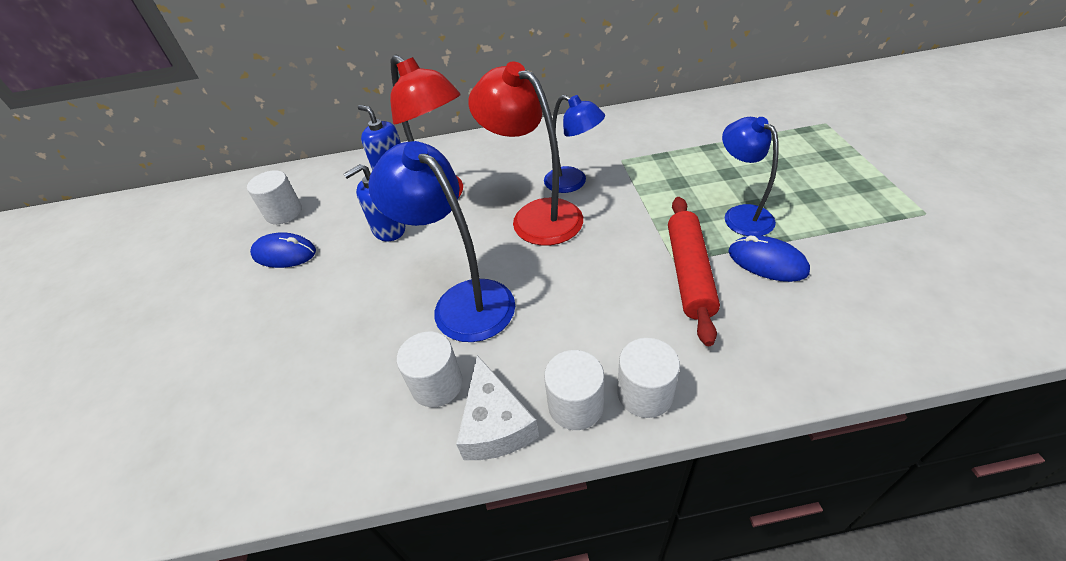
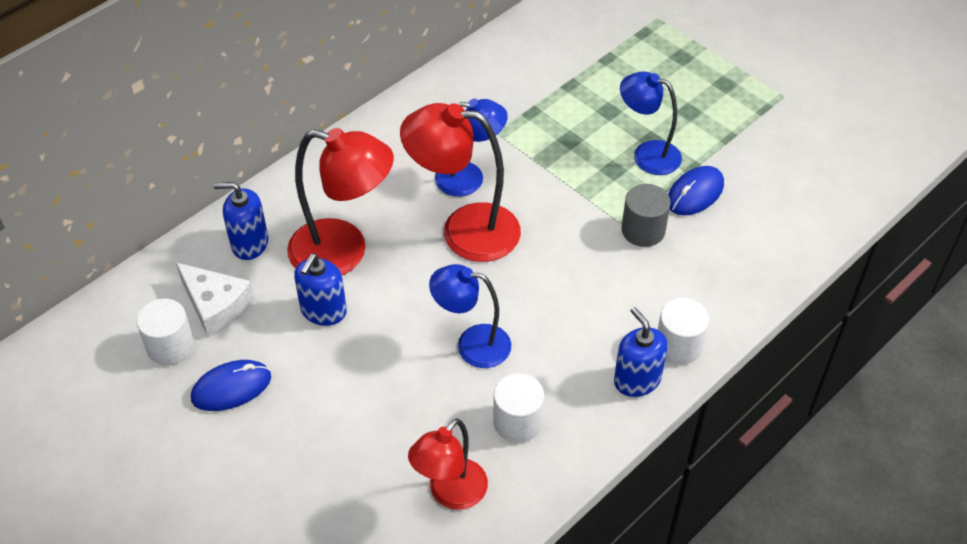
camera: 40 degrees left, 5 degrees up
blue lamp [368,141,515,342] -> blue lamp [429,264,511,368], size x0.65
white cheese [456,355,539,460] -> white cheese moved to [176,262,254,337]
white cylinder [544,350,604,430] -> blue soap dispenser [614,307,668,397]
red rolling pin [668,197,720,346] -> grey cylinder [621,184,671,247]
blue mouse [728,235,810,282] -> blue mouse turned 45 degrees counterclockwise [668,166,724,215]
none -> red lamp [408,418,488,510]

